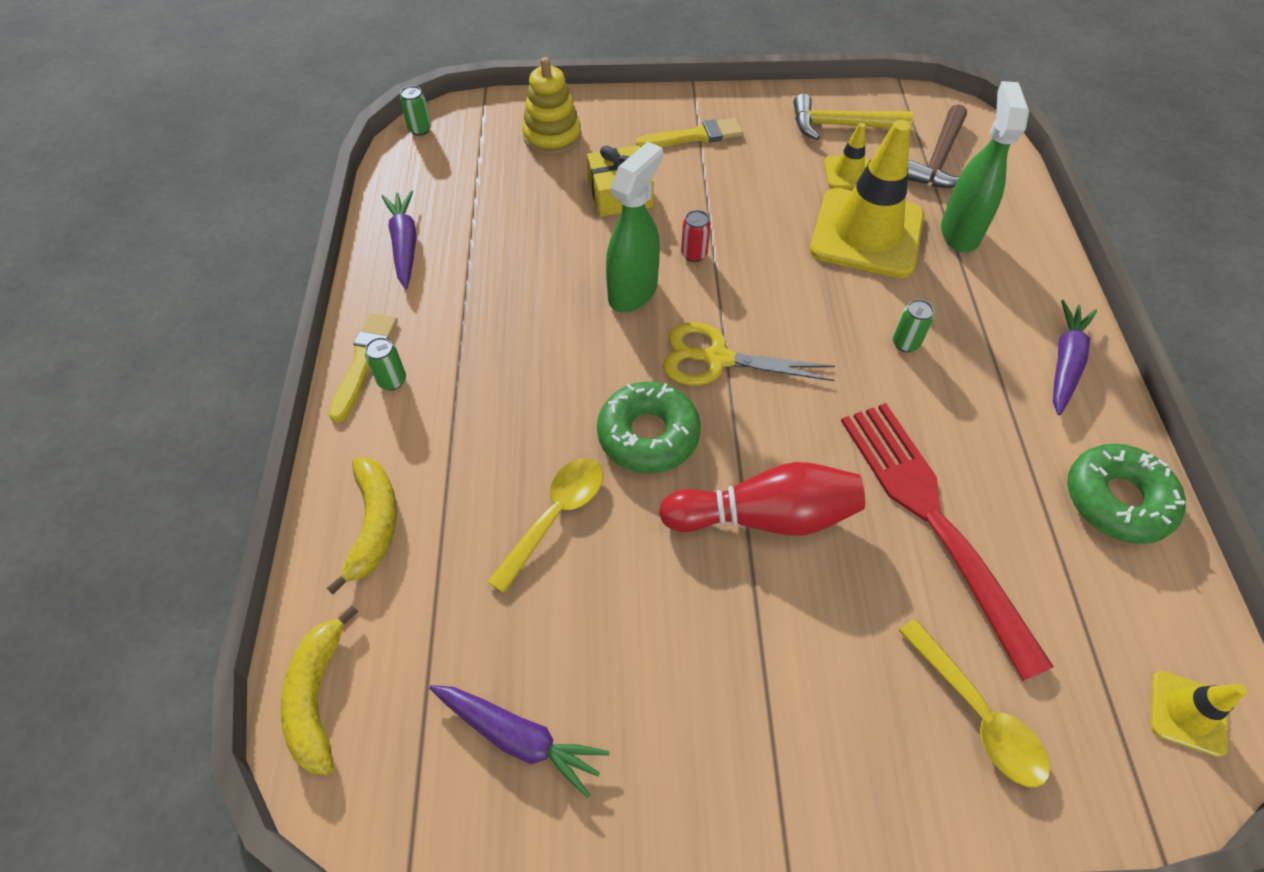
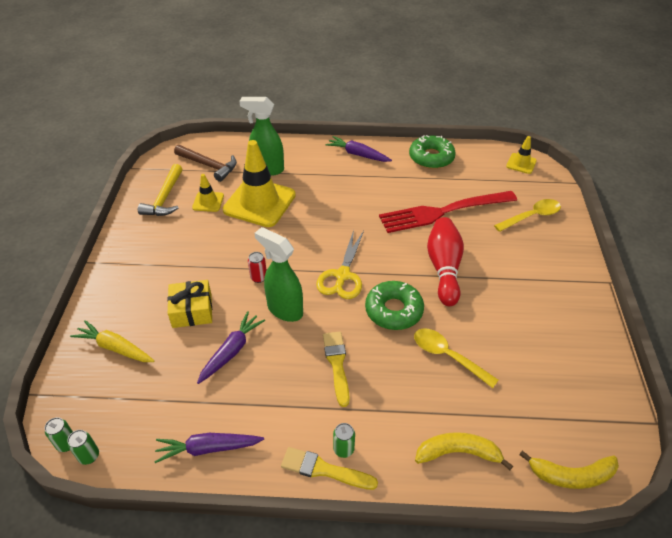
camera: 85 degrees left, 10 degrees down
purple carrot [429,685,610,798] -> purple carrot moved to [197,311,265,384]
yellow stacking toy [522,57,582,155] -> yellow carrot [70,320,155,362]
yellow brush [636,118,743,148] -> yellow brush moved to [323,332,350,407]
green can [893,299,934,352] -> green can moved to [67,430,99,465]

